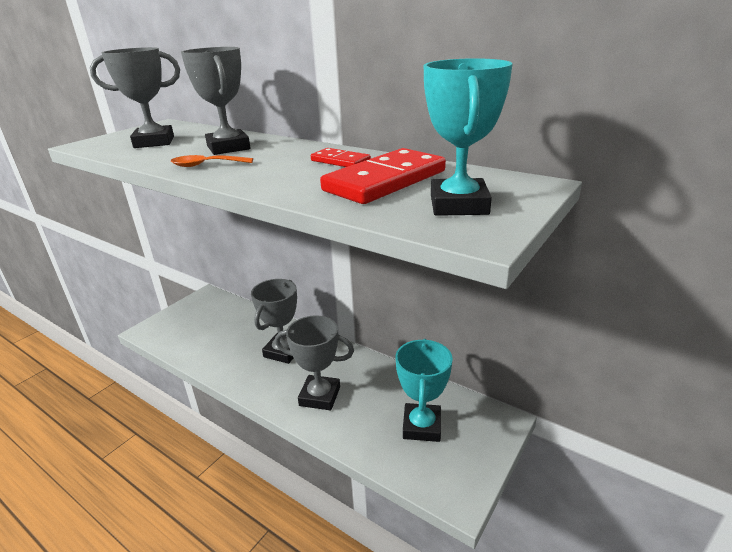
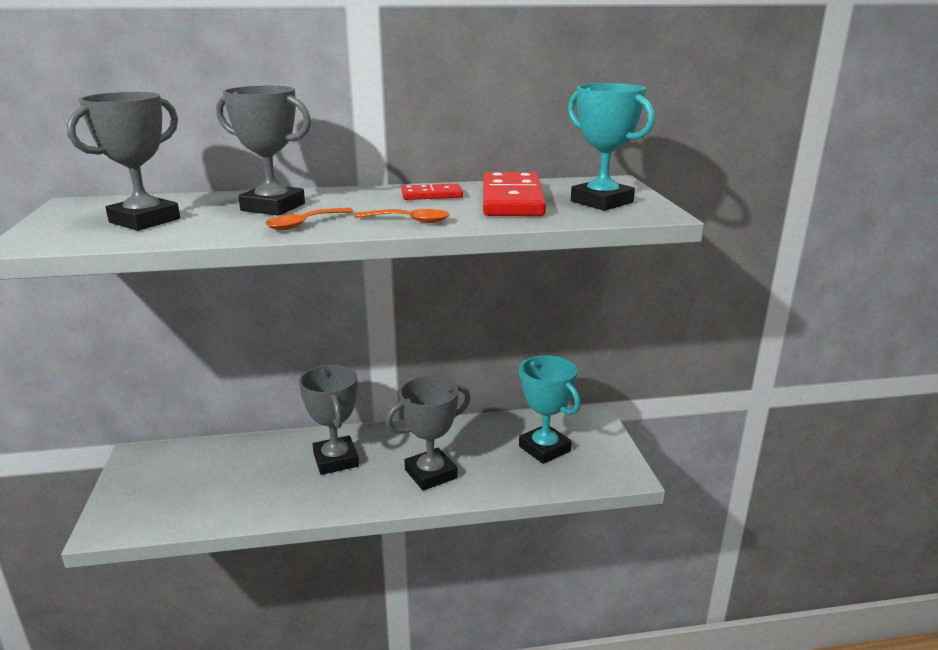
camera: 45 degrees left, 5 degrees down
none -> orange spoon [354,209,450,223]

